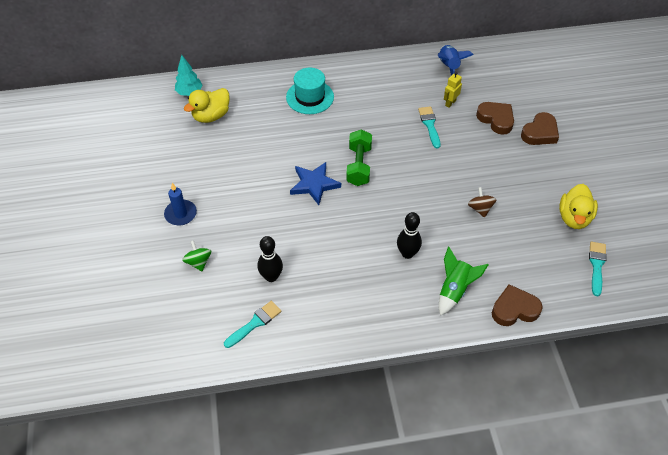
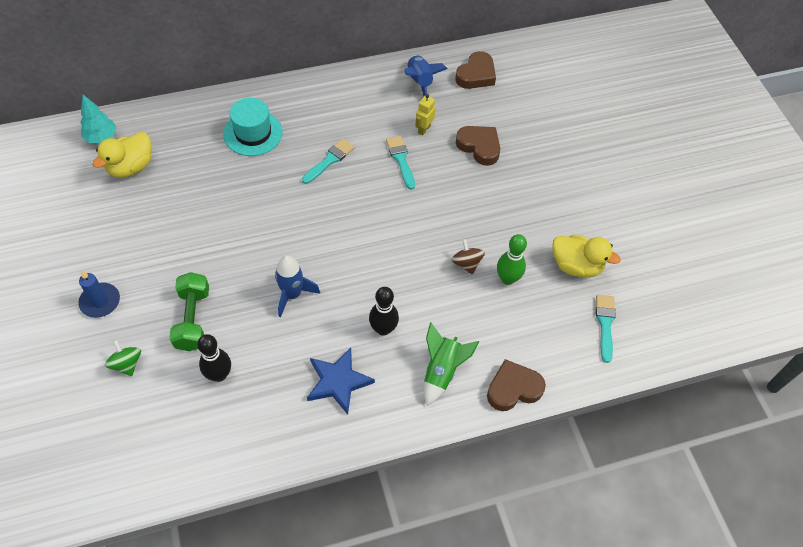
camera: 10 degrees left, 5 degrees up
turquoise brush [224,301,282,348] -> turquoise brush moved to [302,139,355,184]
blue star [290,162,341,205] -> blue star moved to [307,348,375,414]
green dumbbell [346,129,372,186] -> green dumbbell moved to [169,272,209,351]
brown heart [521,112,559,145] -> brown heart moved to [456,51,496,89]
yellow duck [559,184,598,229] -> yellow duck turned 75 degrees counterclockwise [552,235,621,278]
none -> blue rocket [275,255,320,317]
none -> green bowling pin [497,234,527,285]

